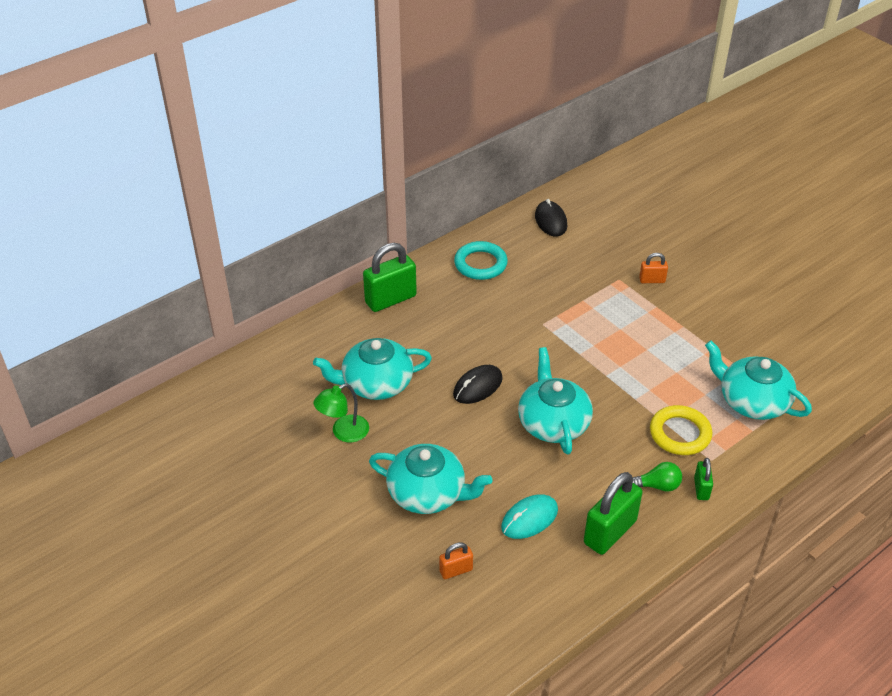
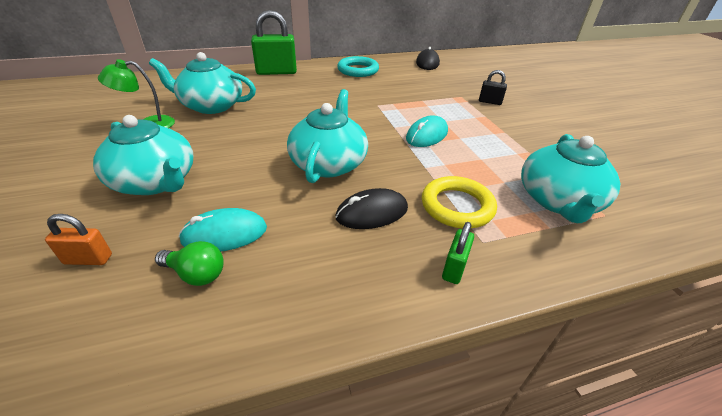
camera: 20 degrees right, 5 degrees down
black mouse [453,365,503,404] -> black mouse moved to [335,188,408,229]
green padlock [584,472,643,555] -> none
green light bulb [633,462,682,492] -> green light bulb moved to [155,241,224,286]
orange padlock [639,253,668,283] -> black padlock [479,70,507,105]
turquoise teapot [705,341,812,420] -> turquoise teapot turned 135 degrees counterclockwise [521,134,621,223]
none -> turquoise mouse [406,115,448,147]

